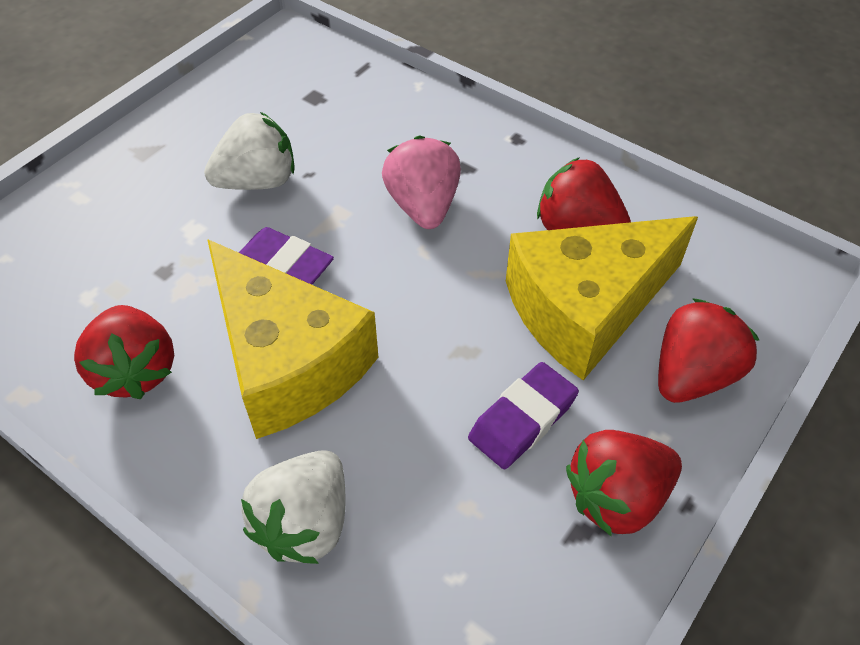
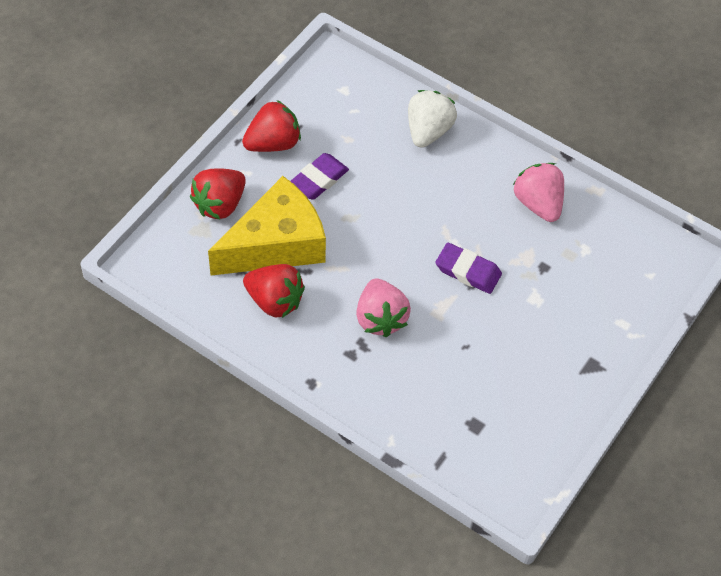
camera: 175 degrees right, 5 degrees up
red strawberry [74,305,175,399] -> pink strawberry [513,163,564,222]
white strawberry [204,112,295,190] -> none
yellow cheese [207,239,379,439] -> none

